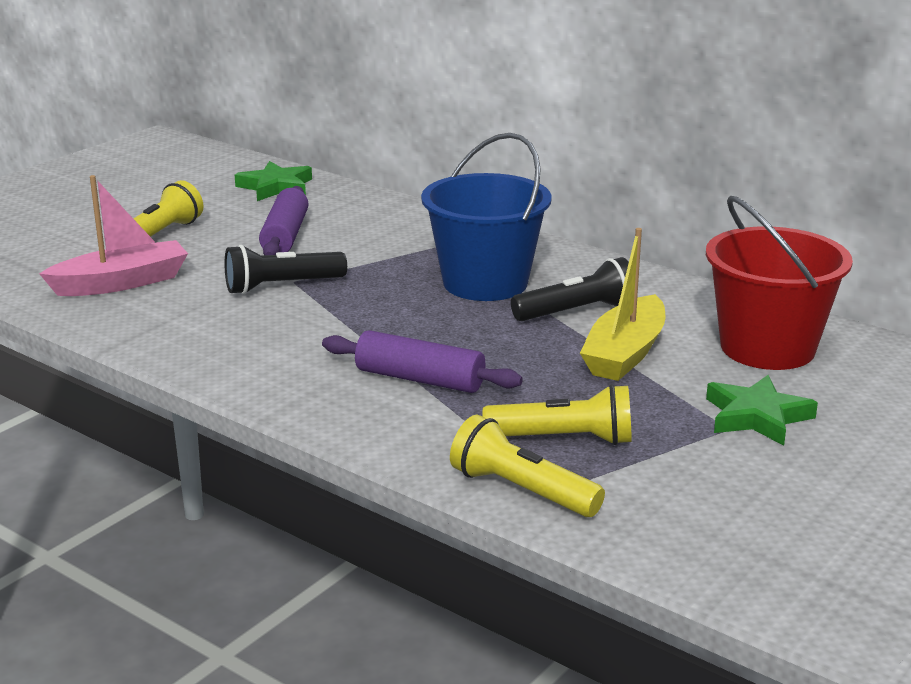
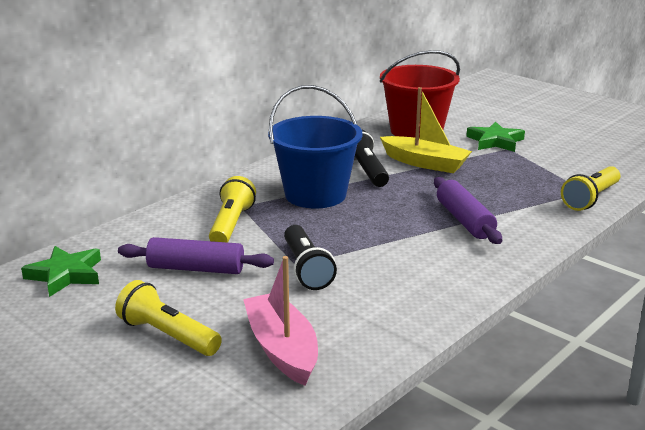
camera: 85 degrees left, 0 degrees up
purple rolling pin [322,330,523,393] -> purple rolling pin turned 45 degrees counterclockwise [434,177,502,244]
yellow flashlight [483,384,632,445] -> yellow flashlight moved to [209,176,256,243]

